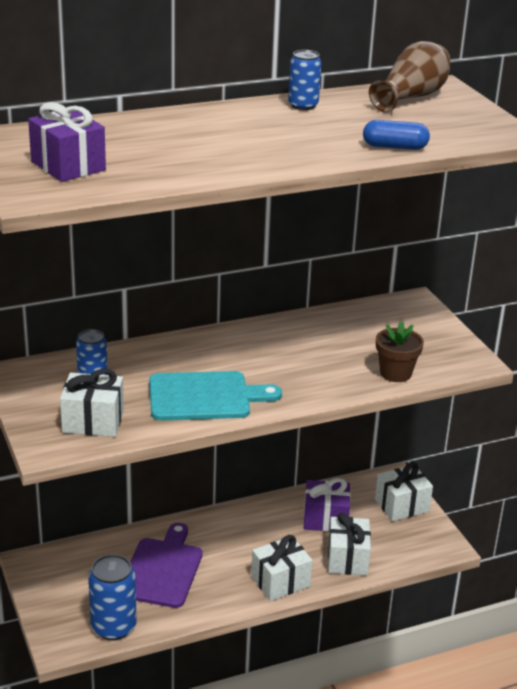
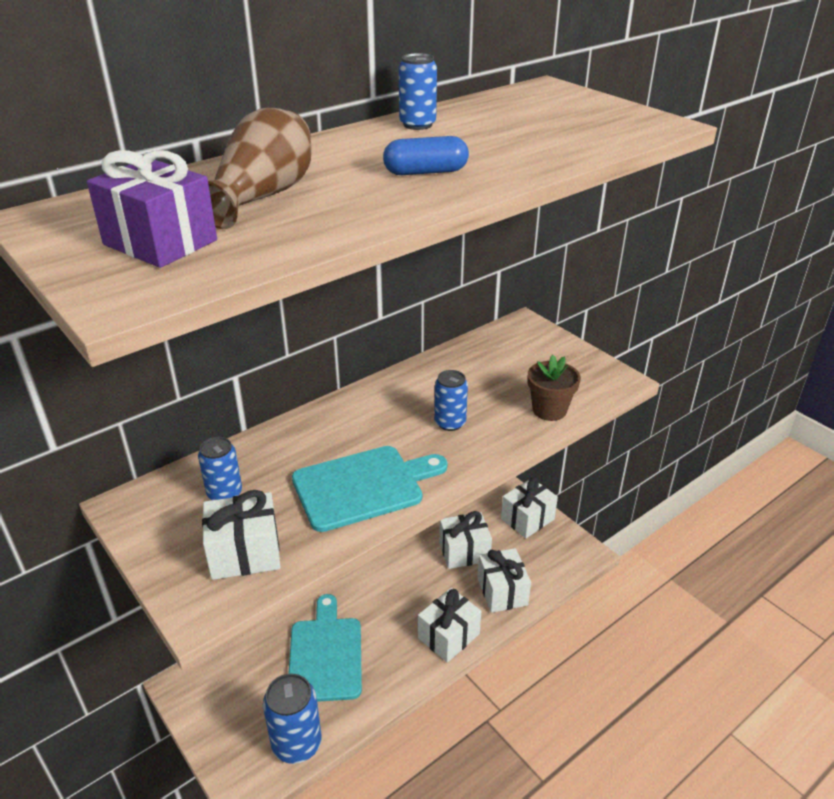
camera: 15 degrees left, 5 degrees up
purple cutting board [130,523,202,608] -> turquoise cutting board [288,594,362,702]
purple gift [304,478,351,532] -> white gift [439,511,492,569]
blue capsule [363,120,430,150] -> blue capsule moved to [383,136,469,175]
brown vase [369,41,450,112] -> brown vase moved to [208,108,312,229]
none -> blue can [434,370,468,431]

